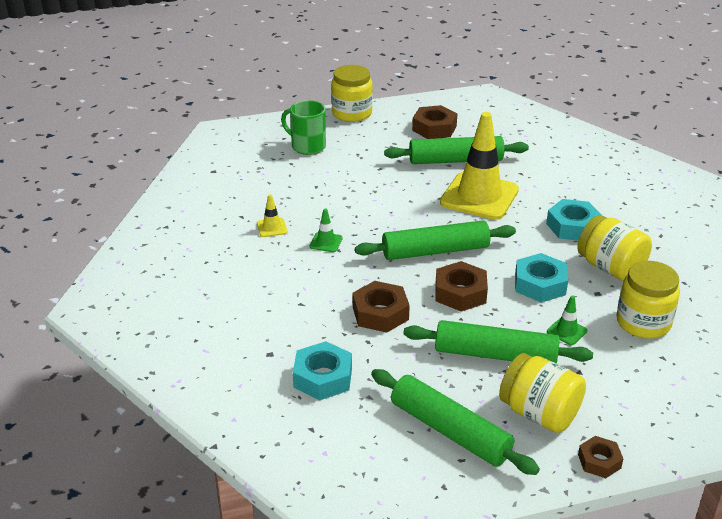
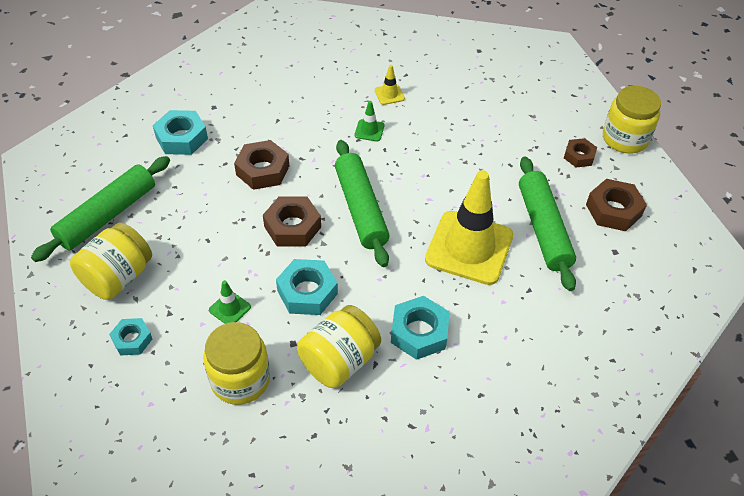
camera: 85 degrees right, 15 degrees up
green mug [281,100,326,155] -> none
green rolling pin [403,320,593,363] -> none
brown nut [578,436,623,478] -> brown nut moved to [564,138,597,167]
none -> turquoise nut [109,318,152,355]

